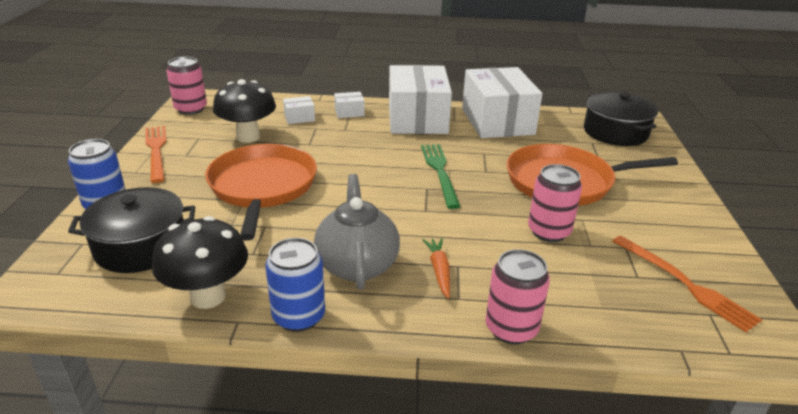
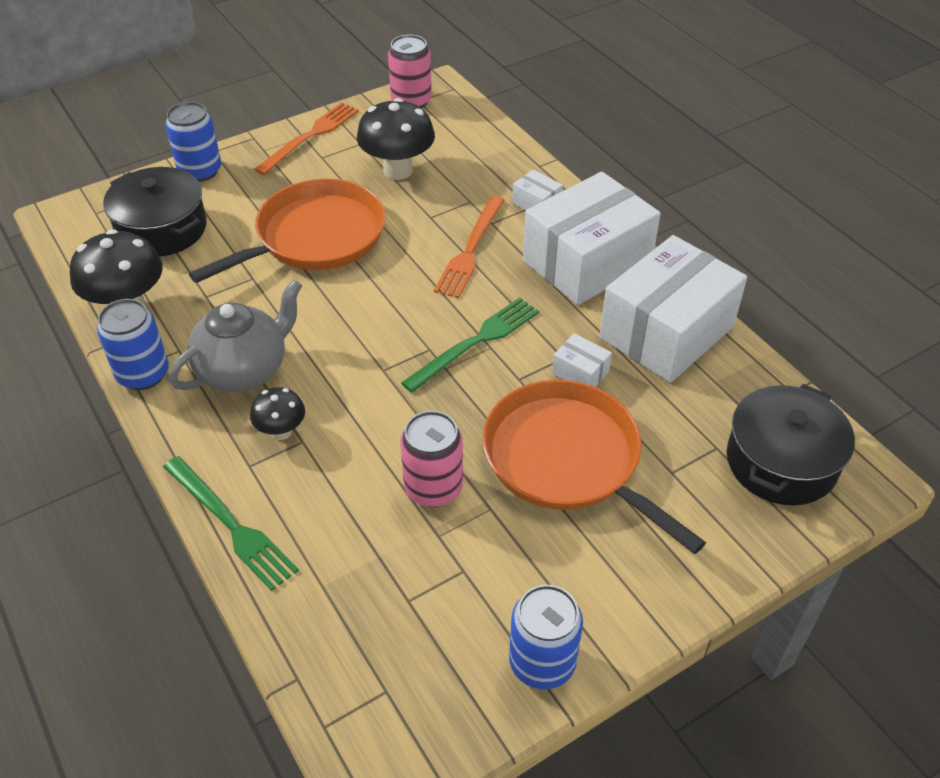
camera: 55 degrees right, 15 degrees up
white box [283,96,315,124] -> white box moved to [552,333,612,387]
orange carrot [423,238,450,299] -> black mushroom [250,387,305,440]
pink can [485,249,550,344] -> green fork [163,456,299,591]
orange fork [612,236,762,332] -> orange fork moved to [434,196,505,298]
none -> blue can [509,585,583,689]

